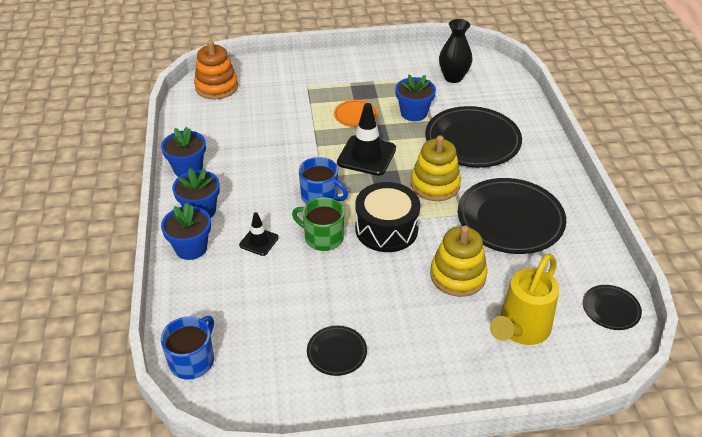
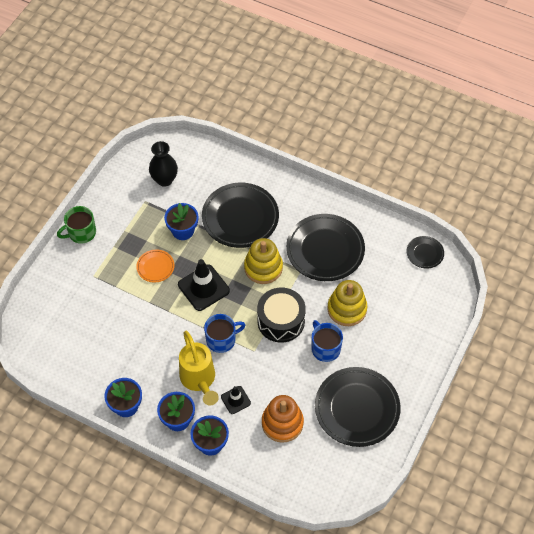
camera: 55 degrees left, 15 degrees up
blue mug [161,316,214,380] -> blue mug moved to [311,320,343,362]
orange stacking toy [194,40,238,99] -> orange stacking toy moved to [262,395,304,443]
green mug [292,197,345,251] -> green mug moved to [57,206,96,244]
black plate [307,326,367,376] -> black plate [315,367,401,447], size x2.08
yellow watering can [490,254,560,345] -> yellow watering can moved to [179,331,219,406]

